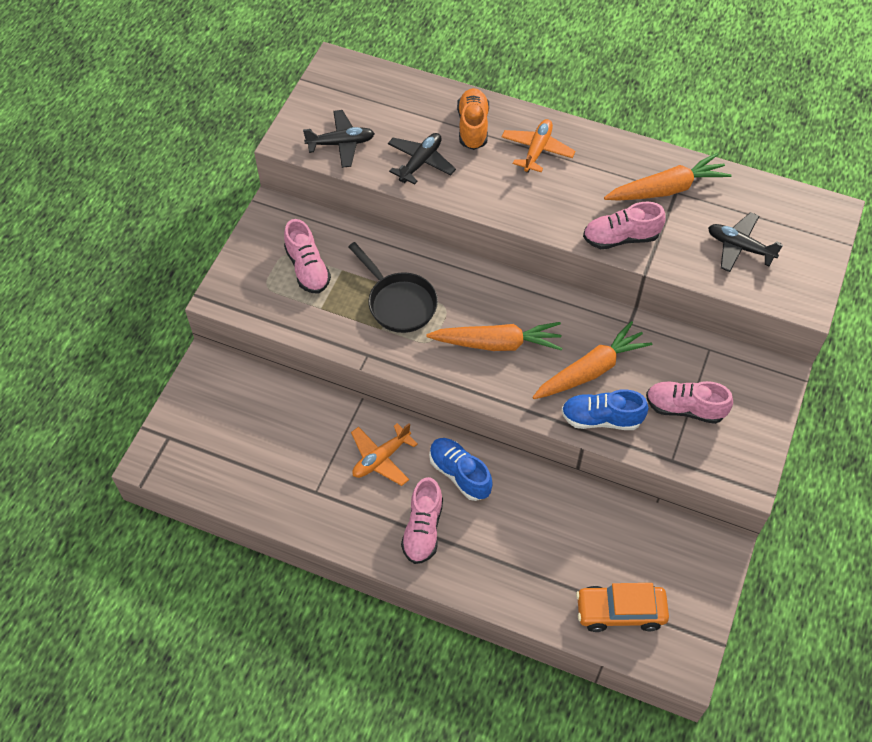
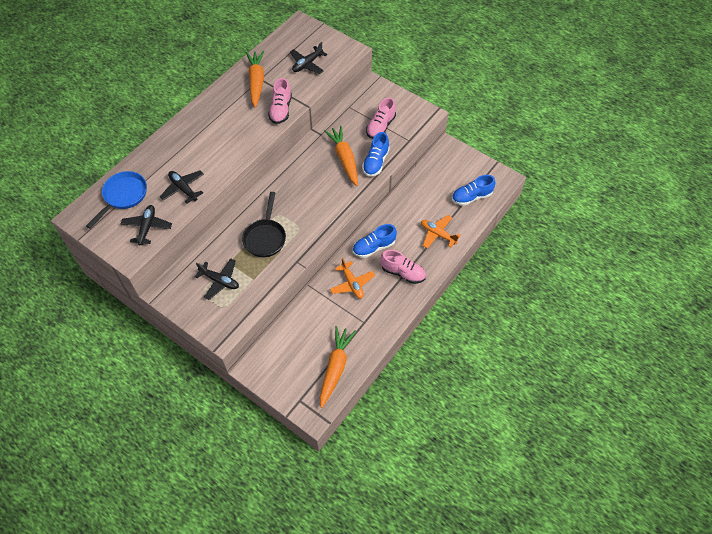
camera: 75 degrees left, 0 degrees up
pink shoe [284,219,331,293] -> black plane [195,258,239,300]
black pan [348,242,438,333] -> black pan turned 120 degrees clockwise [242,192,286,257]
orange carrot [426,322,563,351] -> orange carrot moved to [320,326,356,408]
orange shoe [457,88,489,150] -> none
orange plane [502,119,575,173] -> orange plane moved to [421,215,461,249]
orange car [576,583,669,632] -> blue shoe [452,175,496,206]
none -> blue pan [86,171,147,229]

